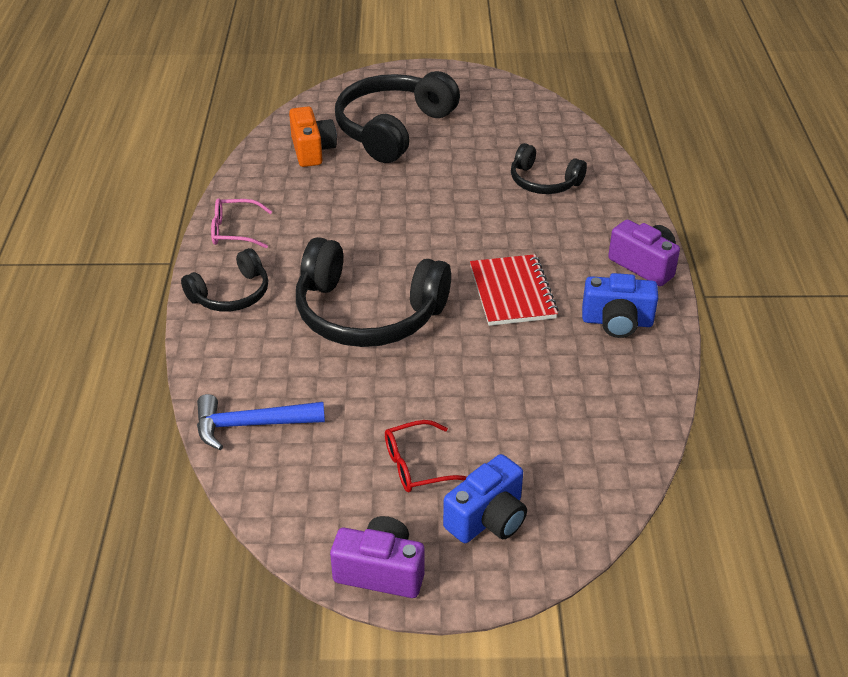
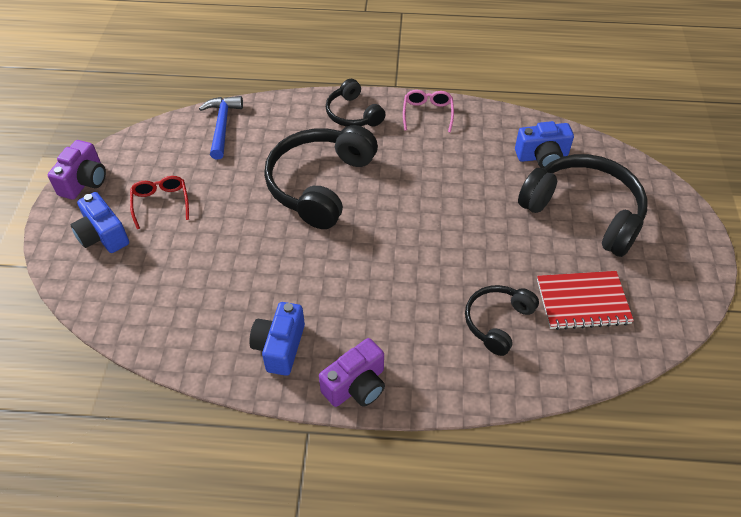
camera: 95 degrees right, 10 degrees up
orange camera [289,106,337,167] -> blue camera [515,121,574,168]
red notebook [470,254,559,326] -> red notebook moved to [537,271,634,330]

